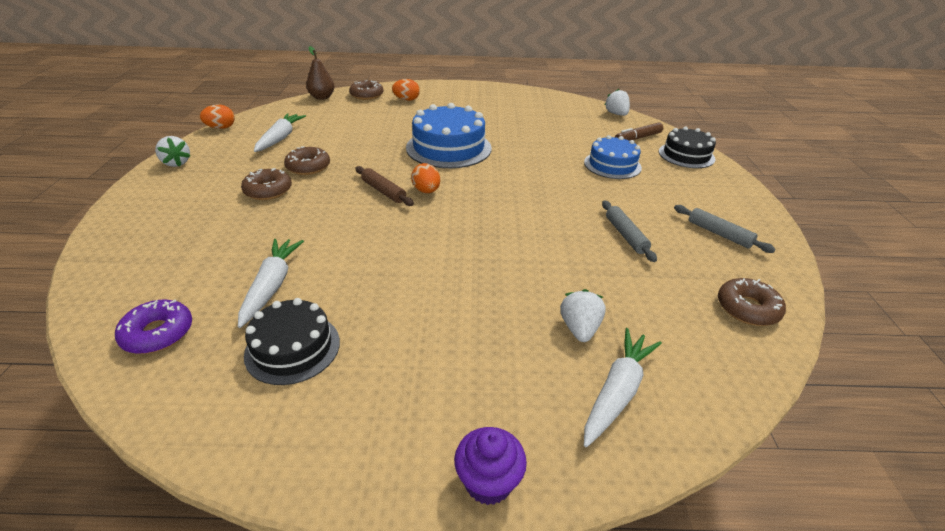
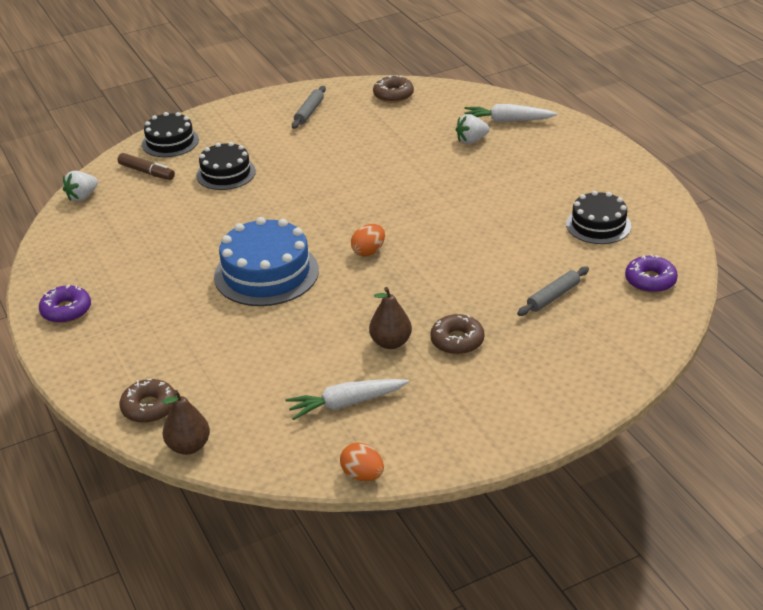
camera: 115 degrees left, 0 degrees up
white strawberry [155,136,190,167] -> none
white carrot [238,239,304,328] -> none
brown donut [284,146,330,175] -> brown pear [369,287,412,349]
brown rolling pin [355,166,414,206] -> none
orange egg [392,79,420,101] -> none
purple cupcake [454,427,527,505] -> none
blue cake [584,135,642,179] -> black cake [196,142,256,190]
grey rolling pin [602,201,657,262] -> grey rolling pin moved to [517,266,589,316]
none -> purple donut [39,285,91,323]

